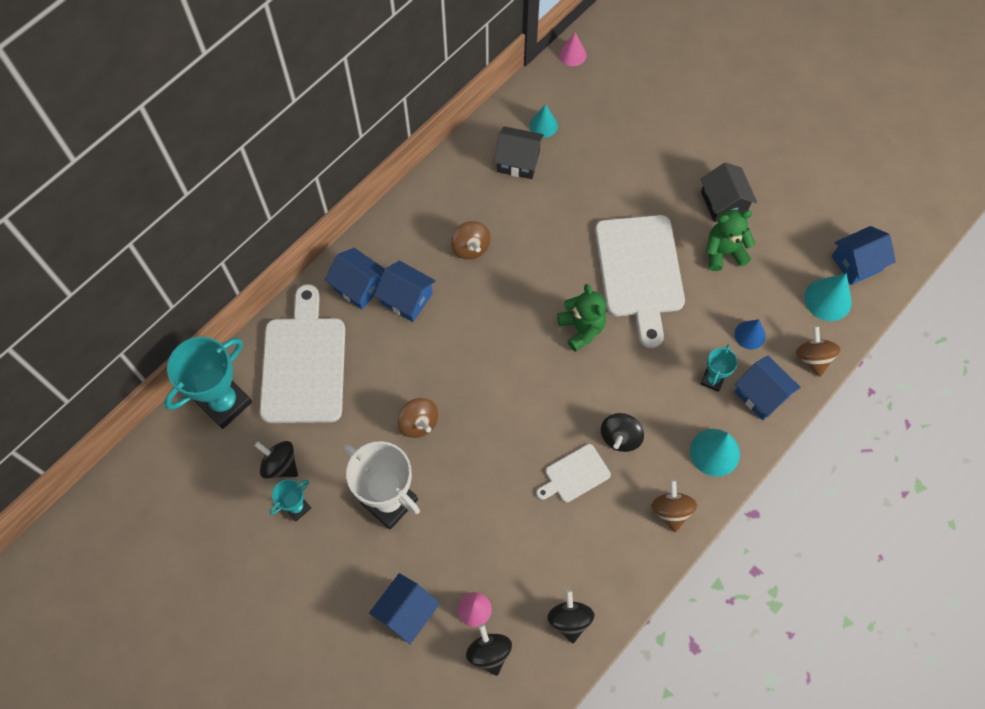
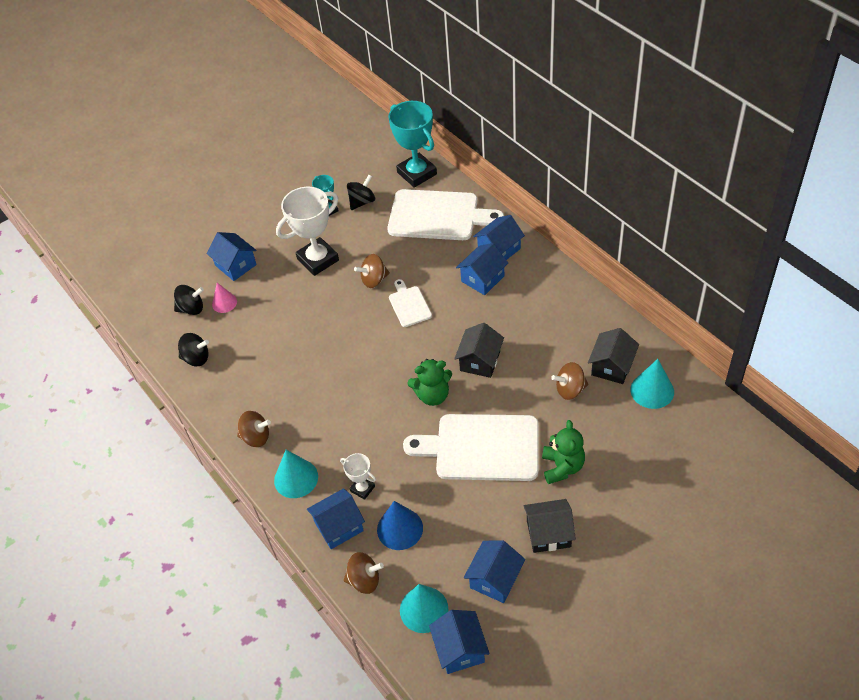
camera: 105 degrees right, 15 degrees down
brown spinning top [451,221,491,260] -> brown spinning top moved to [551,362,588,400]
turquoise cone [529,104,558,138] -> turquoise cone [630,359,674,409], size x1.54
white cutting board [536,444,611,502] -> white cutting board moved to [389,279,432,327]
pink cone [559,32,587,66] -> none
black spinning top [601,413,644,452] -> none
turquoise trophy [700,344,738,392] -> white trophy [340,453,376,500]
green teddy bear [706,210,755,271] -> green teddy bear moved to [542,420,585,484]
blue cone [734,319,765,350] -> blue cone [377,501,423,550], size x1.54
none -> black house [454,323,504,378]
none -> blue house [464,540,525,603]

